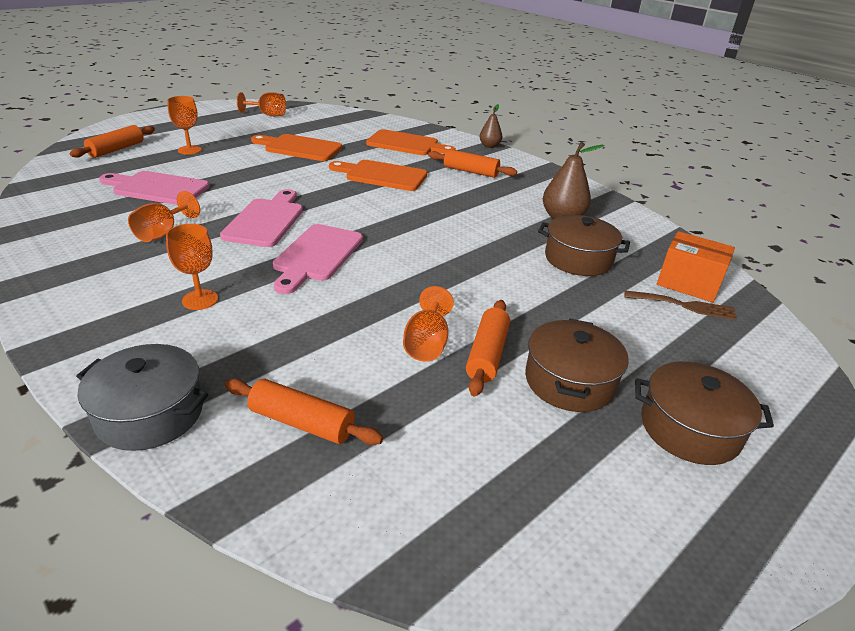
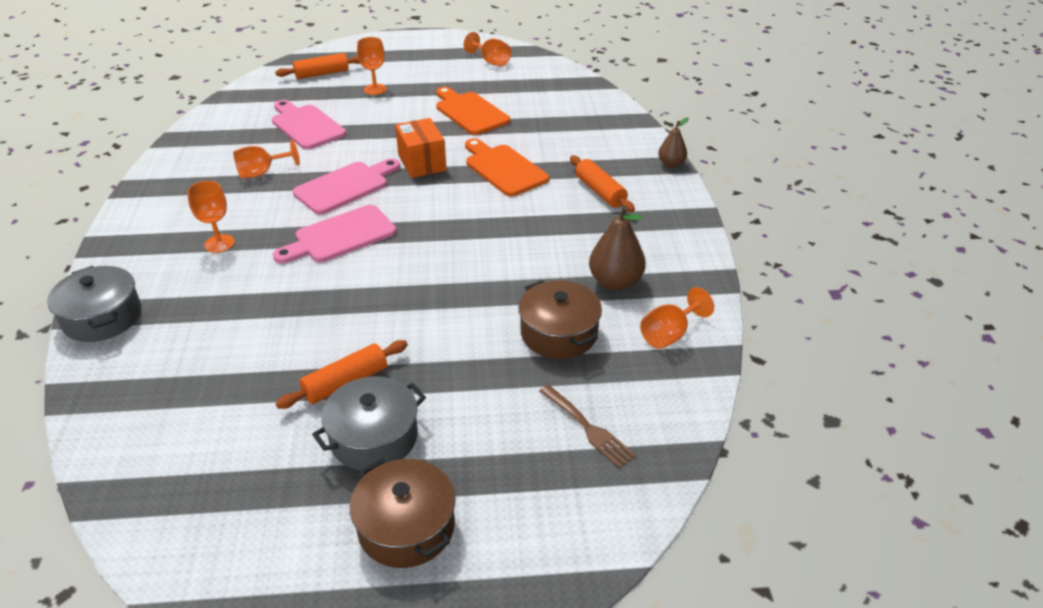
camera: 40 degrees right, 5 degrees up
orange rolling pin [225,379,383,445] -> none
orange cutting board [366,129,456,155] -> none
orange goblet [403,286,454,362] -> orange goblet moved to [640,287,714,349]
brown pot [525,319,629,412] -> grey pot [312,376,426,470]
orange box [657,231,735,302] -> orange box moved to [395,118,447,178]

